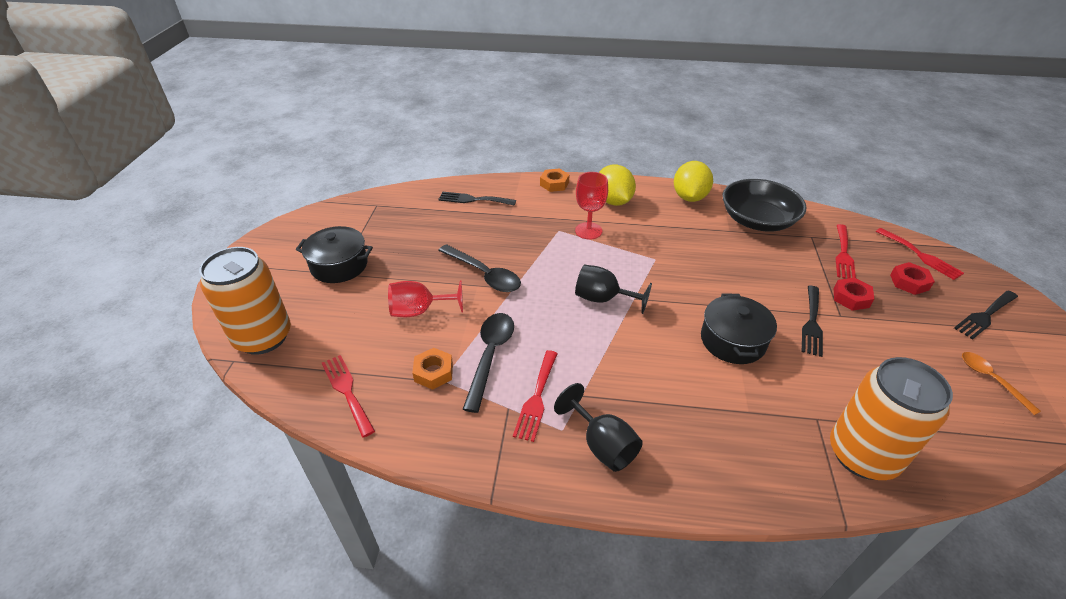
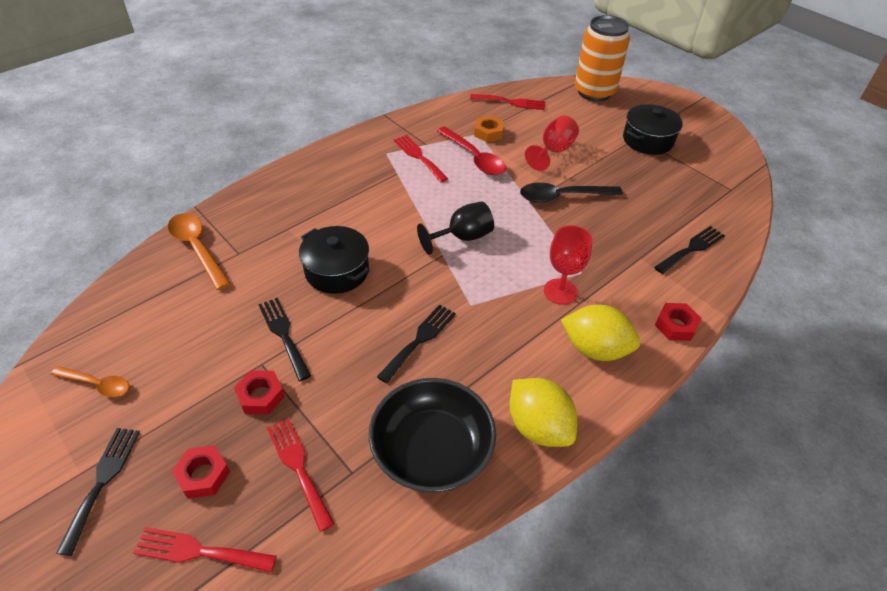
camera: 130 degrees right, 5 degrees up
black spoon [463,313,514,413] -> red spoon [437,127,506,175]
orange nut [540,168,570,192] -> red nut [655,303,701,341]
black goblet [554,383,643,472] -> none
orange can [830,357,953,480] -> orange spoon [168,213,231,290]
none -> black fork [377,304,456,383]

